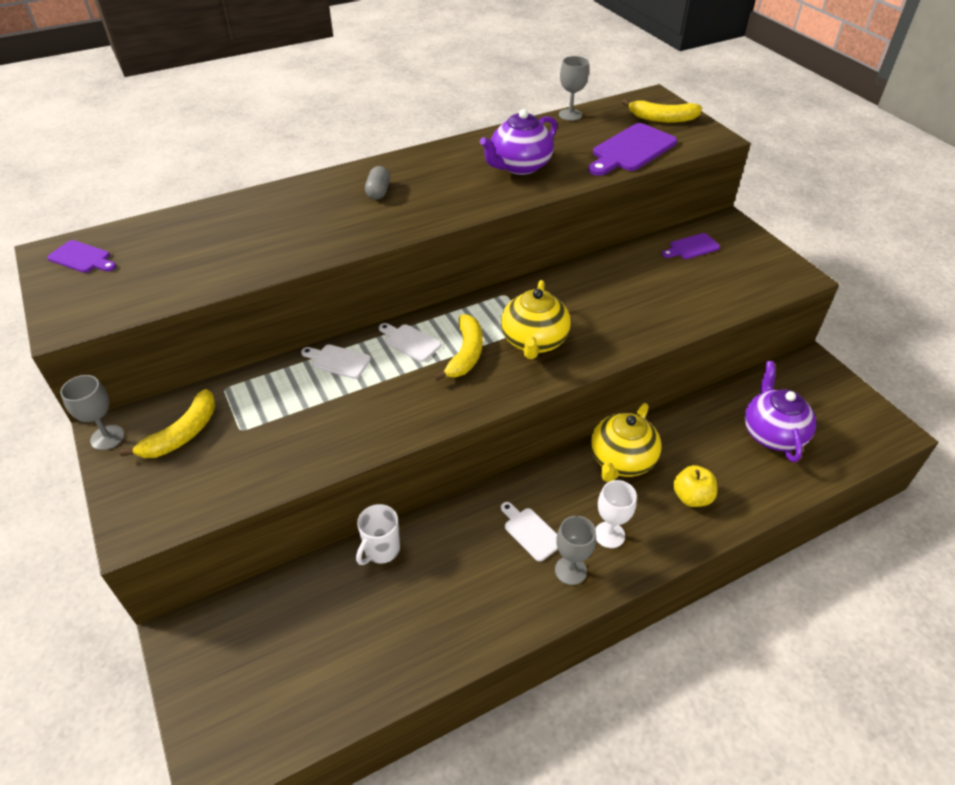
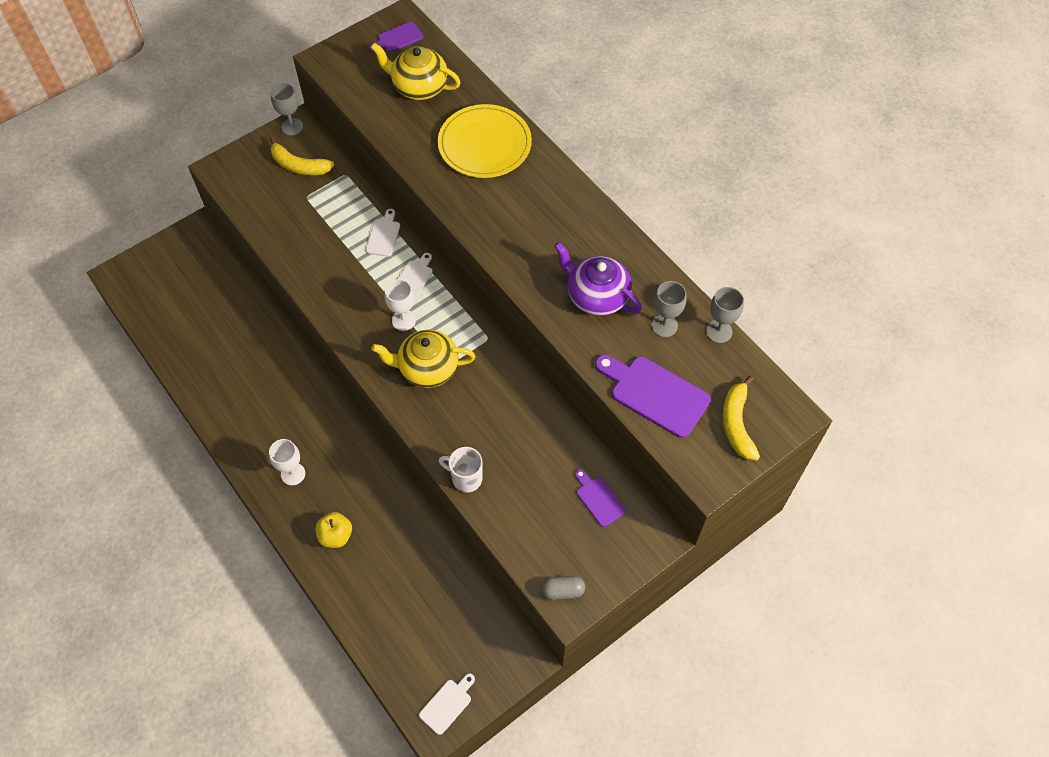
camera: 80 degrees right, 15 degrees up
purple cutting board [47,240,116,273] -> purple cutting board turned 45 degrees clockwise [369,22,423,52]
white mug [356,504,400,565] -> white mug moved to [439,447,483,493]
grey capsule [365,166,390,200] -> grey capsule moved to [541,576,585,600]
yellow banana [434,314,483,382] -> white goblet [385,279,416,331]
white cutting board [501,502,558,562] -> white cutting board moved to [419,674,475,735]
grey goblet [555,516,596,585] -> grey goblet moved to [651,281,687,337]
yellow teapot [591,403,661,482] -> yellow teapot moved to [370,43,461,100]
purple teapot [744,361,816,462] -> none
none -> yellow plate [438,104,532,178]

